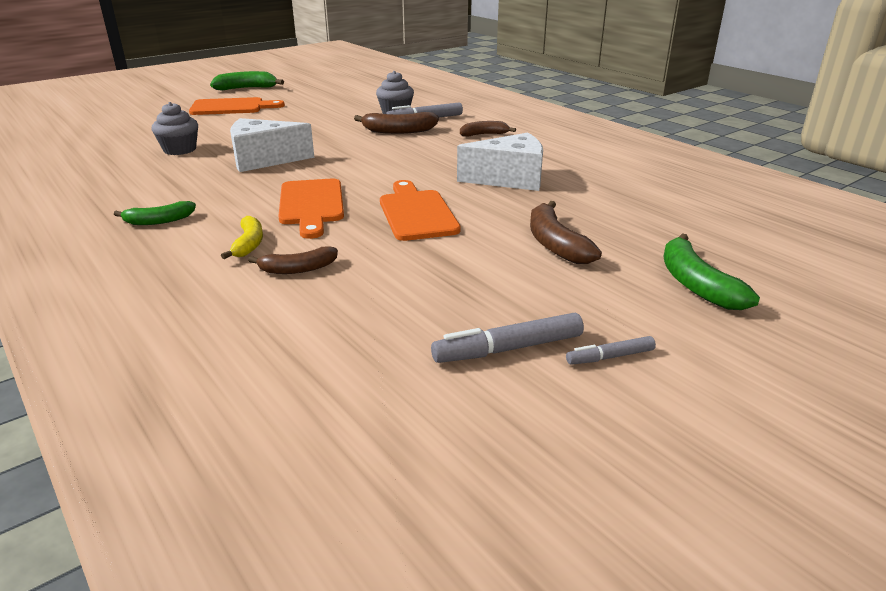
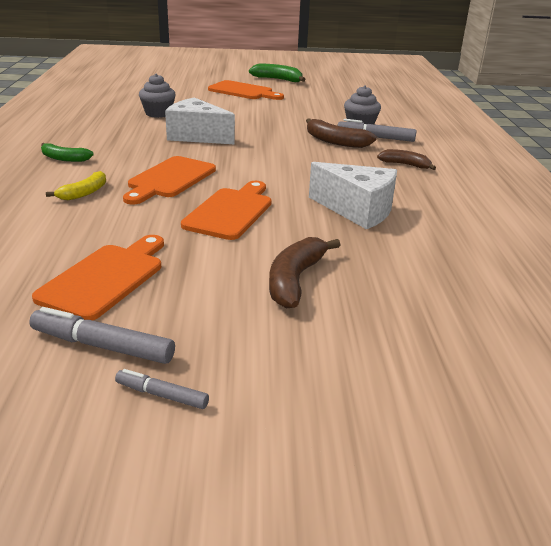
camera: 35 degrees right, 0 degrees up
brown banana [248,246,338,274] -> none
green banana [663,233,760,310] -> none
none -> orange cutting board [32,235,164,320]

